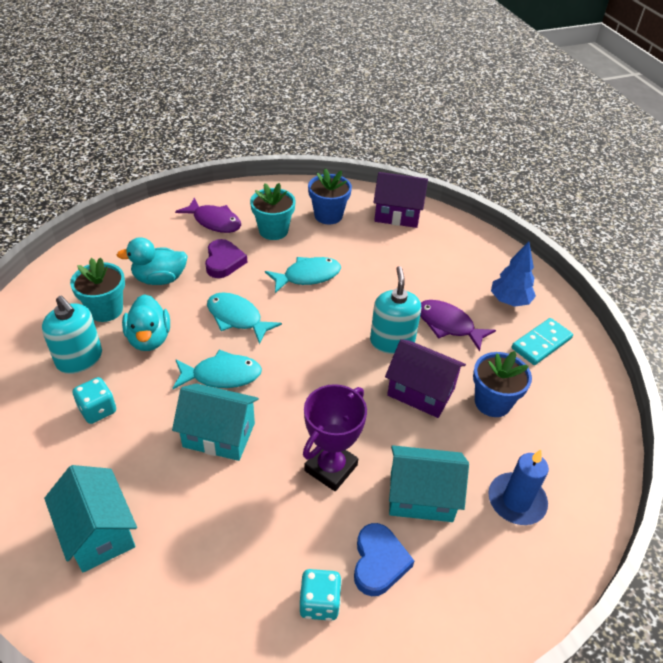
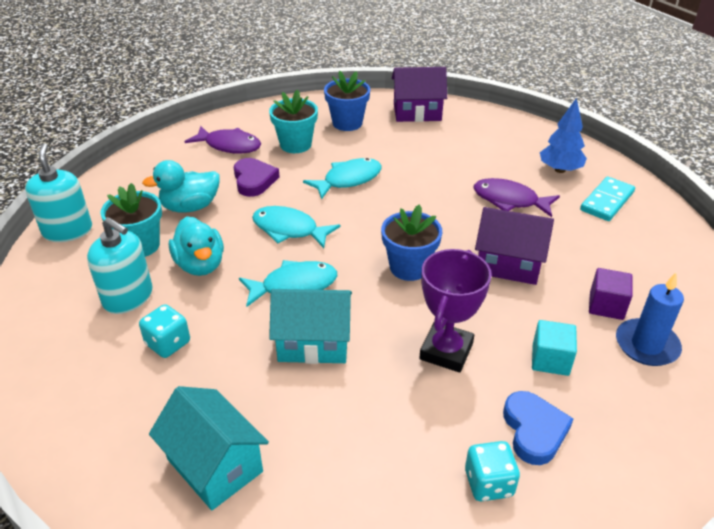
camera: 10 degrees left, 5 degrees down
turquoise soap dispenser [370,266,421,354] -> turquoise soap dispenser moved to [25,143,92,242]
turquoise house [389,445,469,522] -> turquoise cube [532,320,577,376]
blue flower pot [473,351,532,417] -> blue flower pot moved to [381,204,442,281]
none -> purple cube [589,268,632,320]

